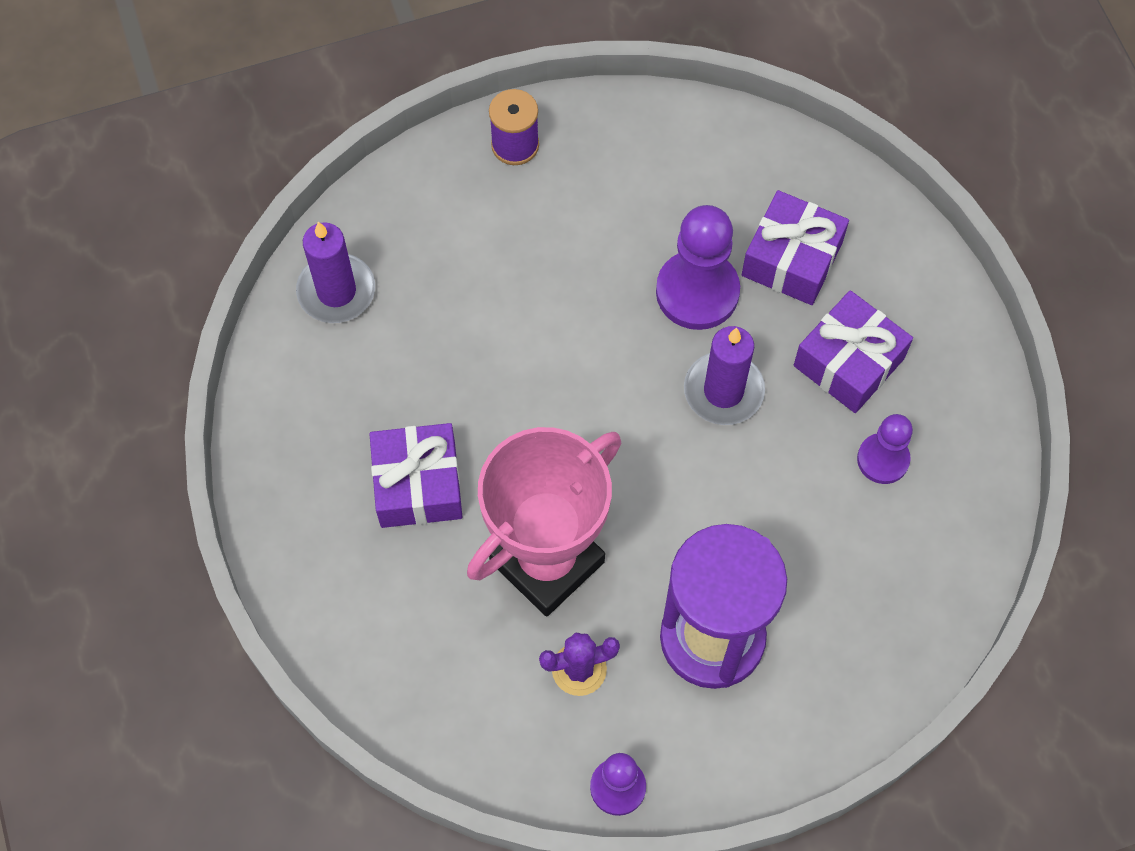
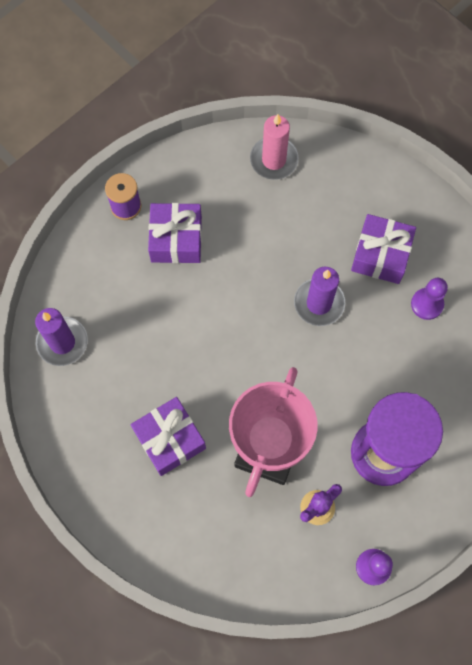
camera: 25 degrees left, 5 degrees up
purple pawn [656,205,740,330] -> none
purple gift [742,190,849,305] -> purple gift moved to [148,203,202,263]
none -> pink candle [250,114,299,180]

